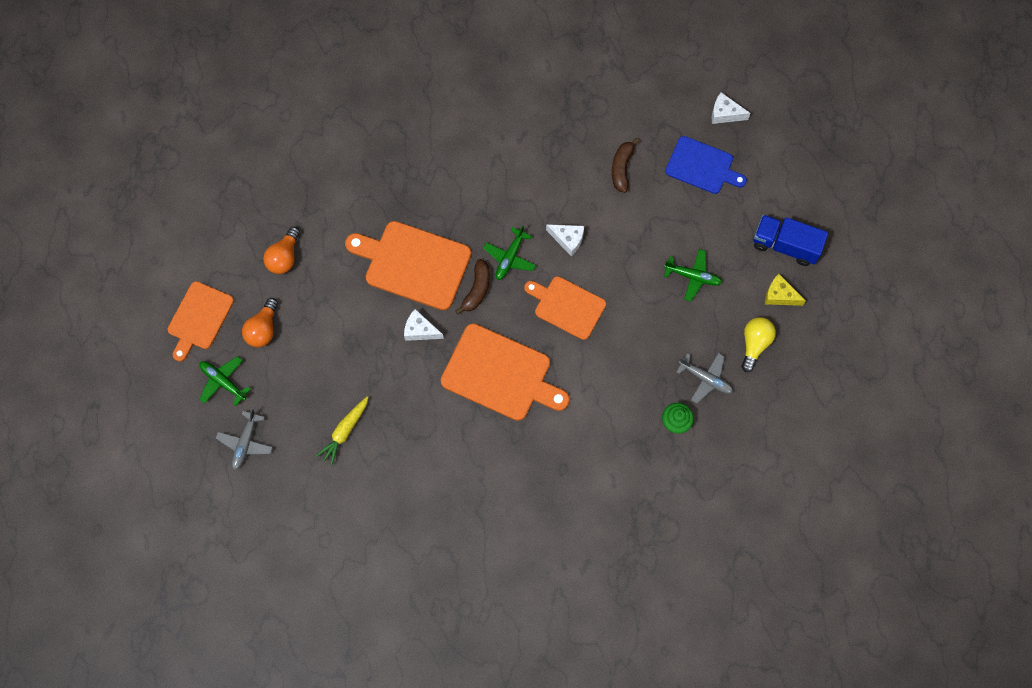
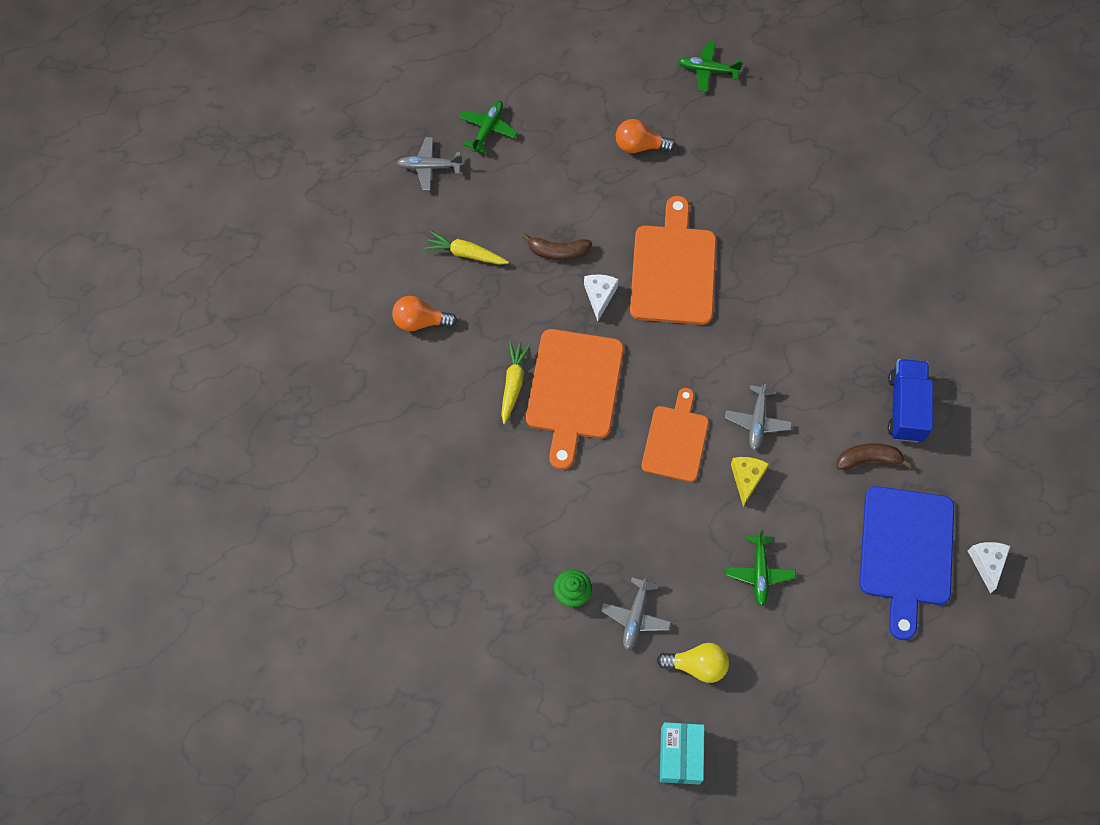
camera: 75 degrees right, 5 degrees down
orange cutting board [168,281,234,362] -> none
orange light bulb [242,298,278,347] -> orange light bulb moved to [392,296,457,331]
brown banana [455,259,490,314] -> brown banana moved to [522,233,592,261]
green plane [483,225,536,280] -> green plane moved to [678,41,743,92]
white cheese [546,224,584,256] -> grey plane [725,379,792,450]
blue cutting board [665,136,747,194] -> blue cutting board [859,486,954,640], size x1.53
blue truck [754,215,828,266] -> blue truck moved to [888,359,933,442]
yellow cheese [765,274,806,306] -> yellow cheese moved to [731,457,769,506]
none -> yellow carrot [501,341,531,424]
none -> turquoise box [660,722,705,784]

